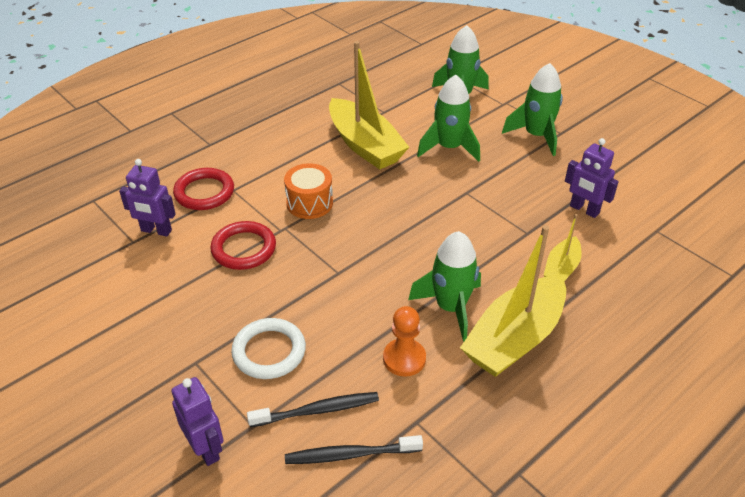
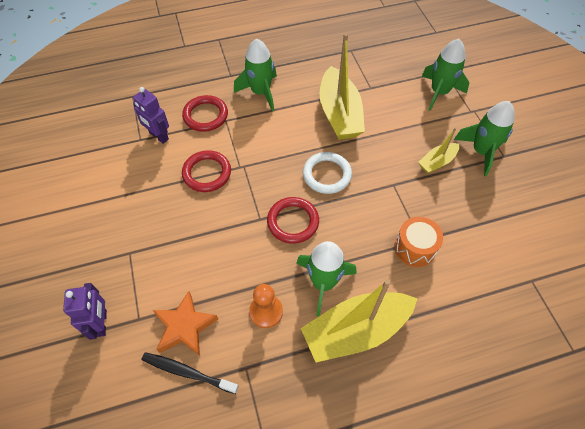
camera: 25 degrees right, 15 degrees up
white ring [231,318,306,379] -> white ring moved to [303,152,352,194]
black toothbrush [247,392,379,427] -> orange star [153,291,218,356]
orange drum [284,163,333,219] -> orange drum moved to [394,217,443,267]
green rocket [417,75,480,162] -> green rocket moved to [234,39,277,111]
yellow boat [544,214,582,281] -> yellow boat moved to [418,127,459,174]
purple robot [565,138,619,218] -> none
none -> red ring [267,197,319,244]

